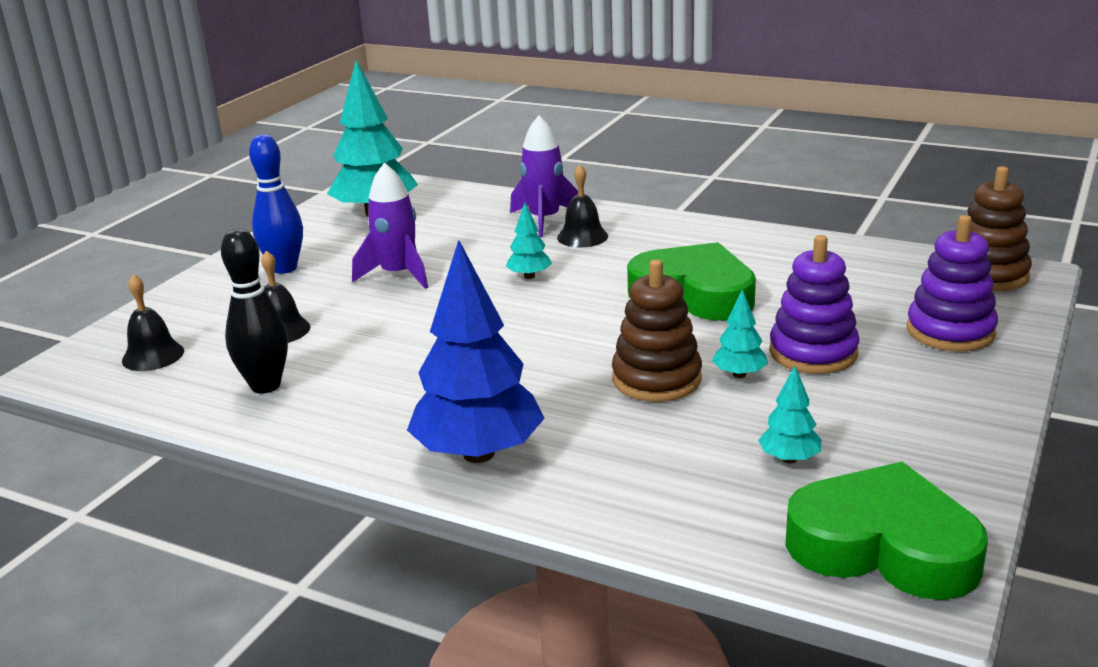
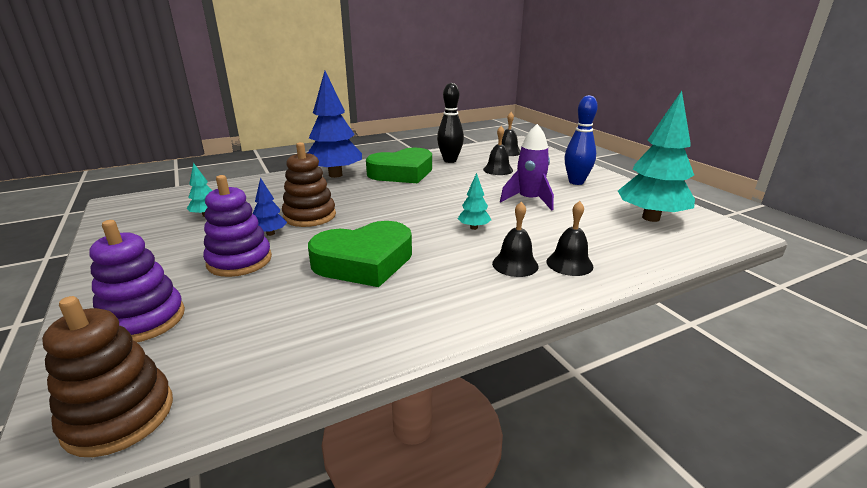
camera: 125 degrees right, 0 degrees up
purple rocket [510,116,578,237] -> black bell [546,201,594,276]
turquoise tree [712,289,768,378] -> blue tree [253,178,287,236]
green heart [785,462,988,600] -> green heart moved to [366,148,432,183]

